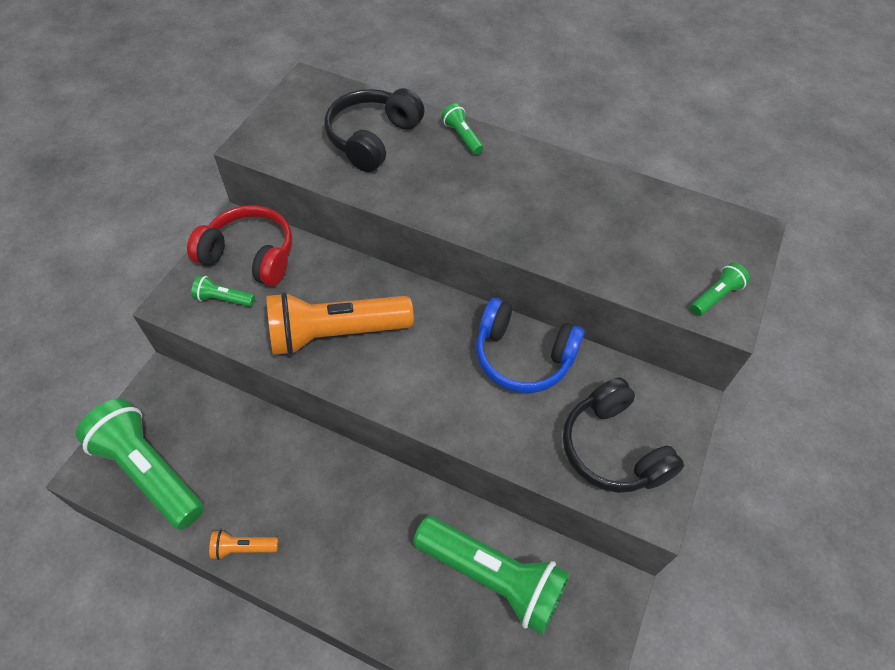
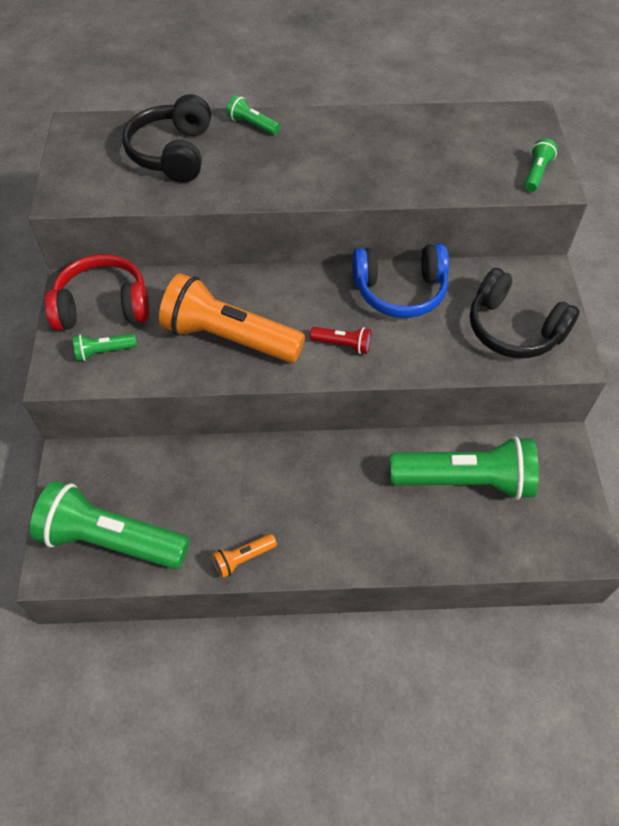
camera: 25 degrees left, 0 degrees up
orange flashlight [266,292,414,356] -> orange flashlight turned 60 degrees clockwise [159,273,305,363]
none -> red flashlight [310,327,371,354]

